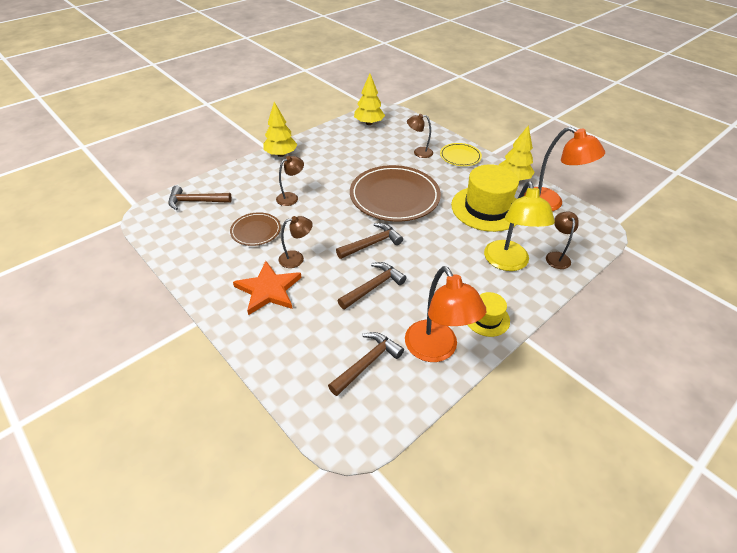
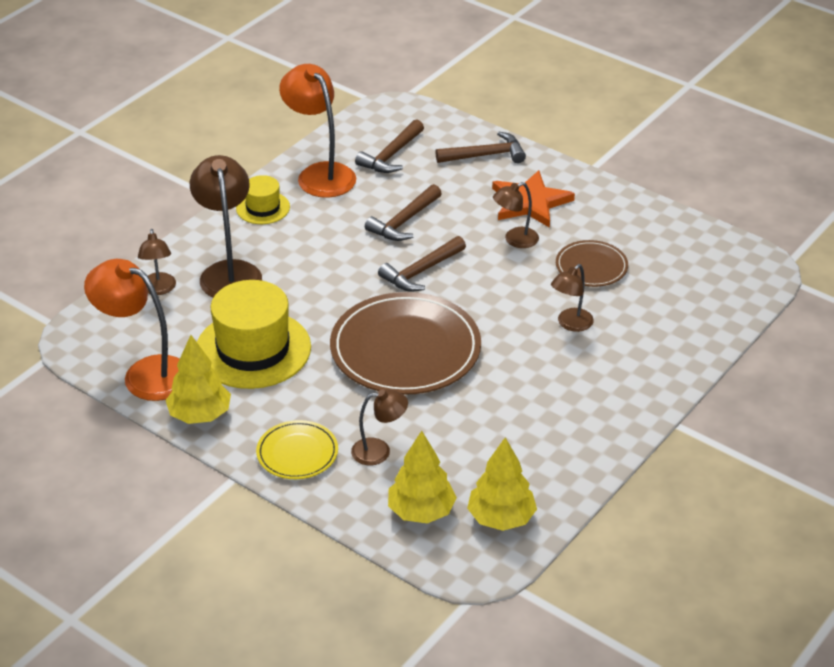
camera: 170 degrees right, 5 degrees down
brown hammer [168,186,232,210] -> brown hammer moved to [436,132,526,163]
yellow tree [263,102,298,157] -> yellow tree moved to [388,431,457,524]
yellow lamp [484,181,555,271] -> brown lamp [190,155,262,298]

